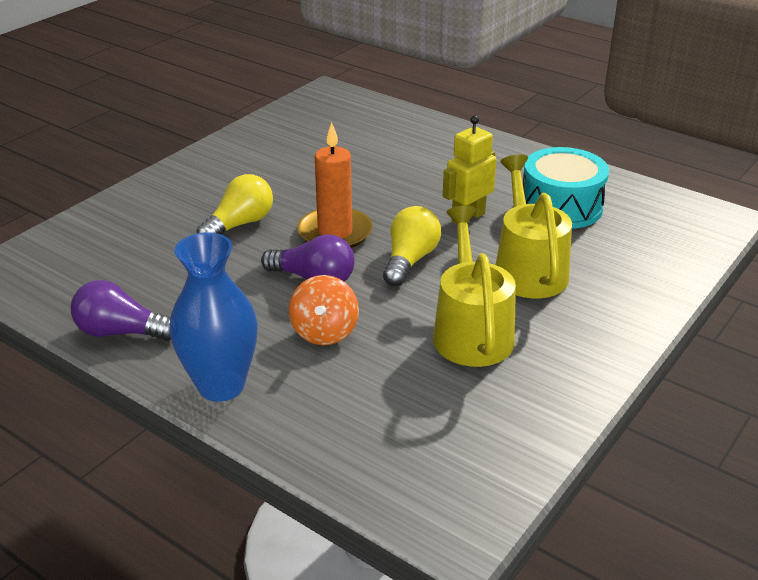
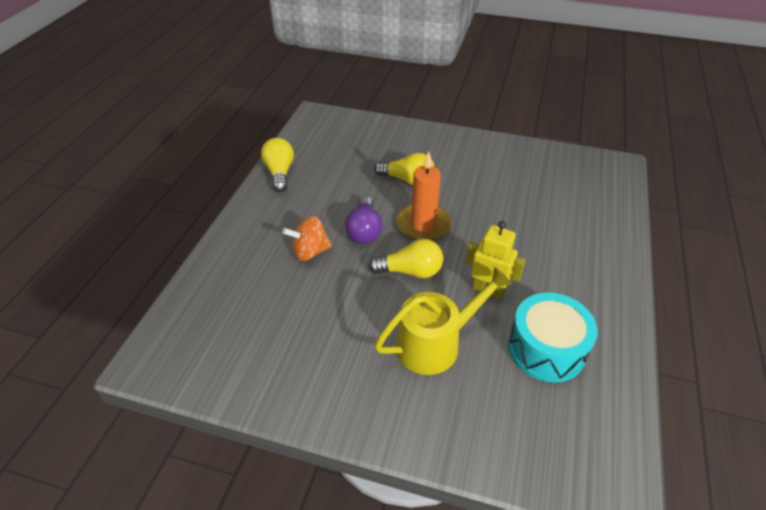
camera: 70 degrees right, 10 degrees up
purple light bulb [71,280,171,341] -> yellow light bulb [261,138,294,192]
blue vase [169,233,258,402] -> none
yellow watering can [433,206,516,367] -> none

